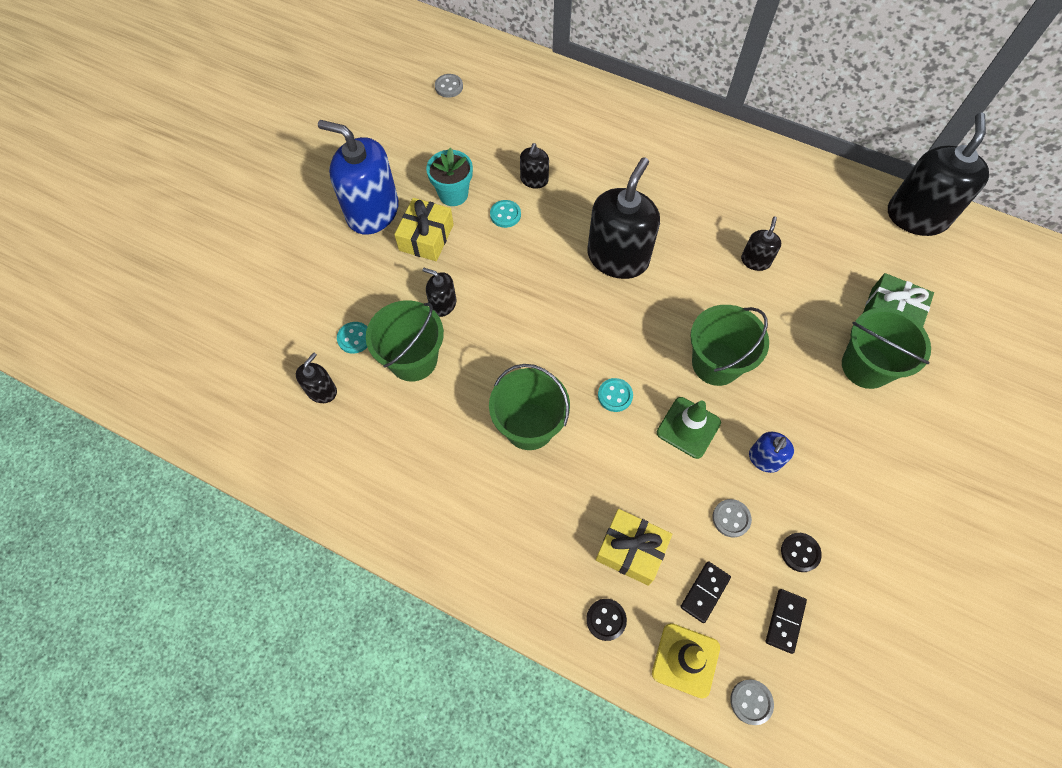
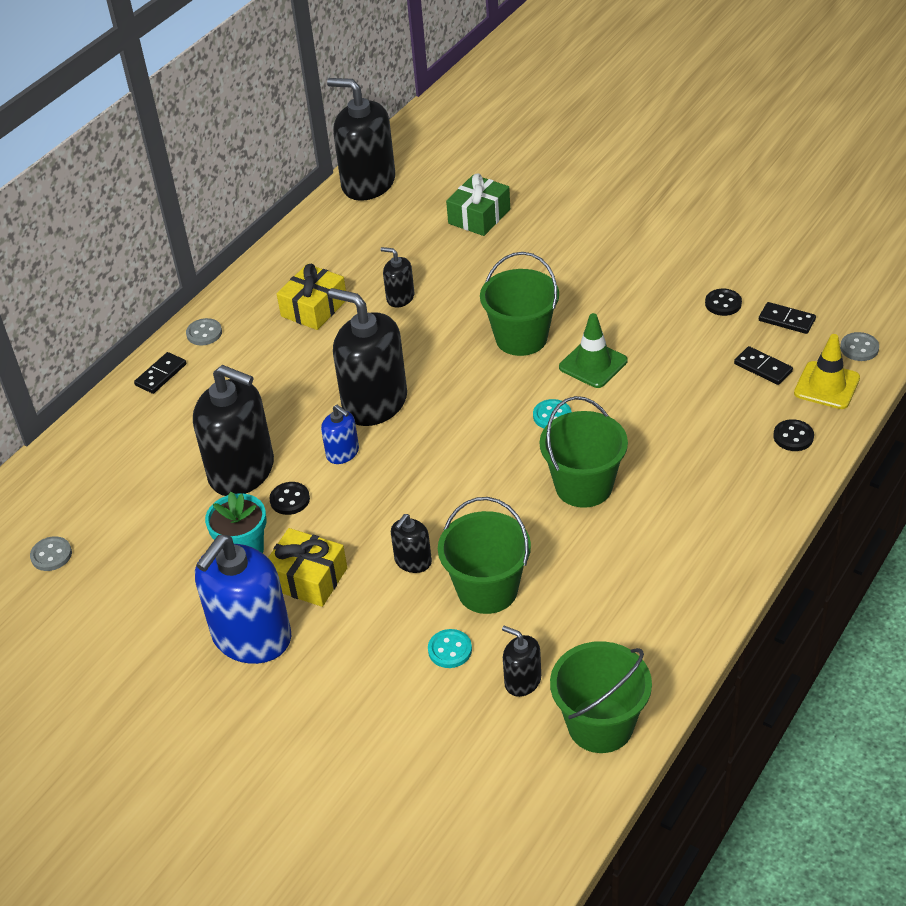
camera: 80 degrees left, 20 degrees down
turquoise button [490,200,521,228] -> black button [269,482,310,515]
black soap dispenser [520,143,549,189] -> black soap dispenser [193,365,274,496], size x2.11
yellow gift [596,509,672,586] -> yellow gift moved to [277,264,346,330]
grey button [712,499,752,538] -> grey button moved to [186,318,222,346]
blue soap dispenser [749,432,794,473] -> blue soap dispenser moved to [321,405,359,464]
green bucket [842,308,931,389] -> green bucket moved to [550,641,652,753]
none -> black domino [134,352,186,394]

